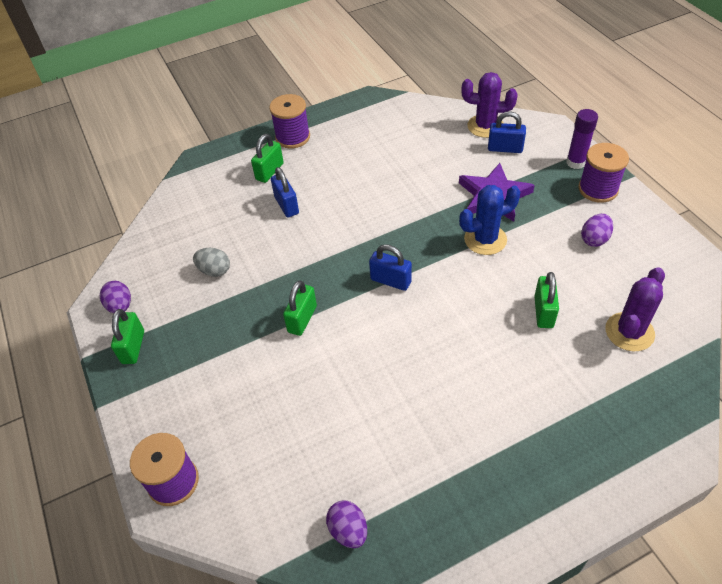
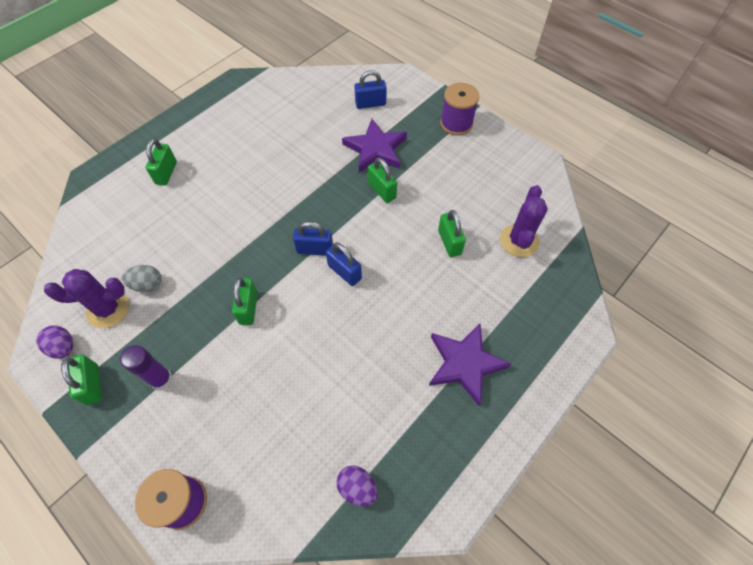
camera: 25 degrees left, 10 degrees up
purple spool [269,94,310,149] -> none
blue padlock [271,167,299,217] -> blue padlock moved to [326,243,362,286]
blue cactus [459,185,521,255] -> green padlock [368,157,397,203]
purple cactus [461,72,518,138] -> purple cactus moved to [44,269,129,328]
purple glue stick [566,109,598,169] -> purple glue stick moved to [120,345,173,390]
purple egg [581,214,613,247] -> none
none -> purple star [429,323,511,406]

